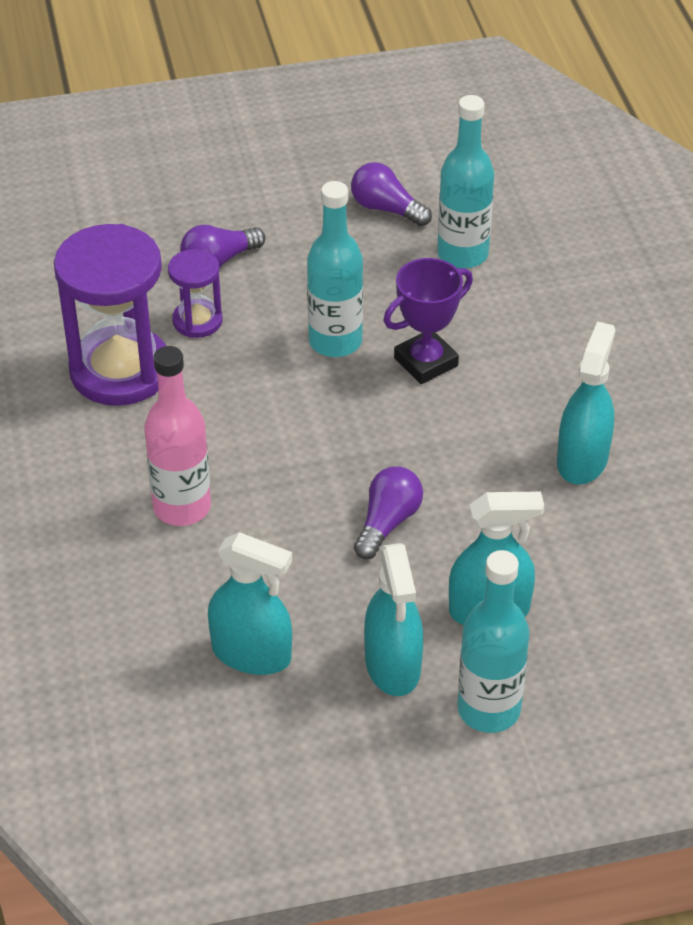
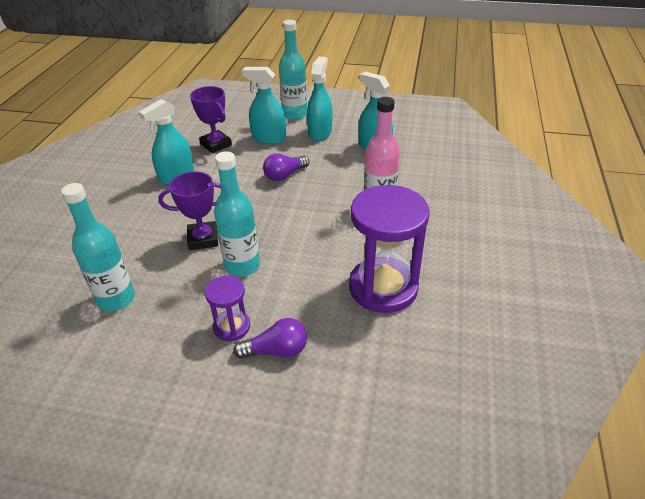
camera: 155 degrees left, 5 degrees down
purple hourglass [168,249,223,338] -> purple hourglass moved to [205,276,250,341]
purple light bulb [351,162,432,226] -> none
none -> purple trophy [190,86,232,153]

